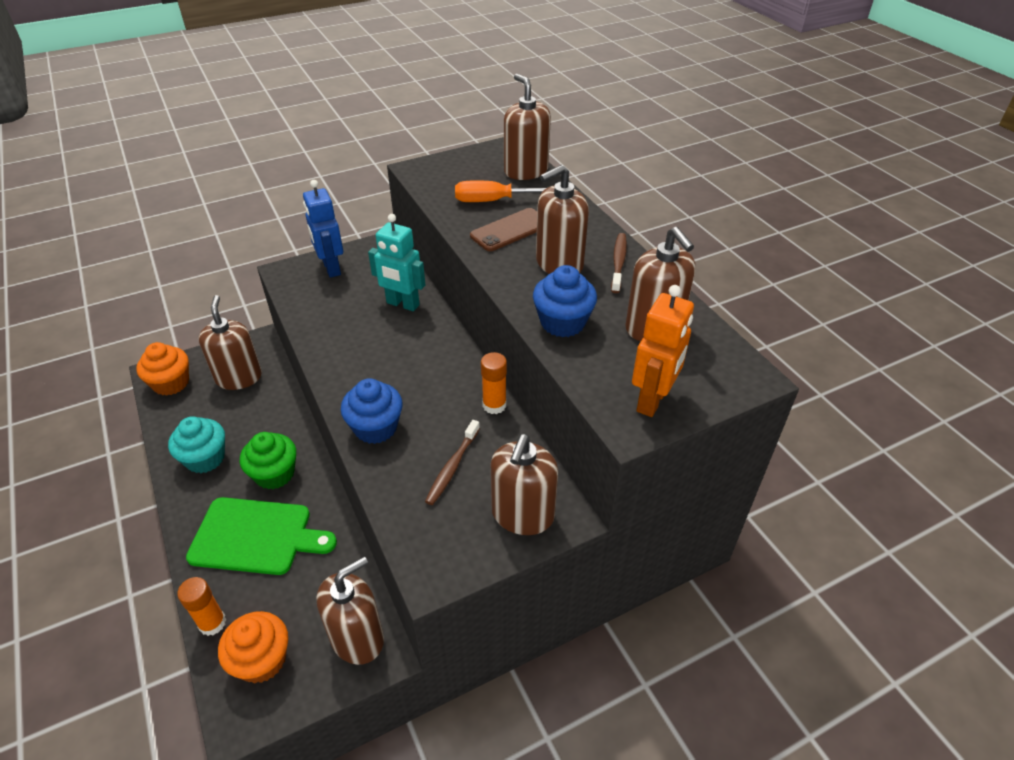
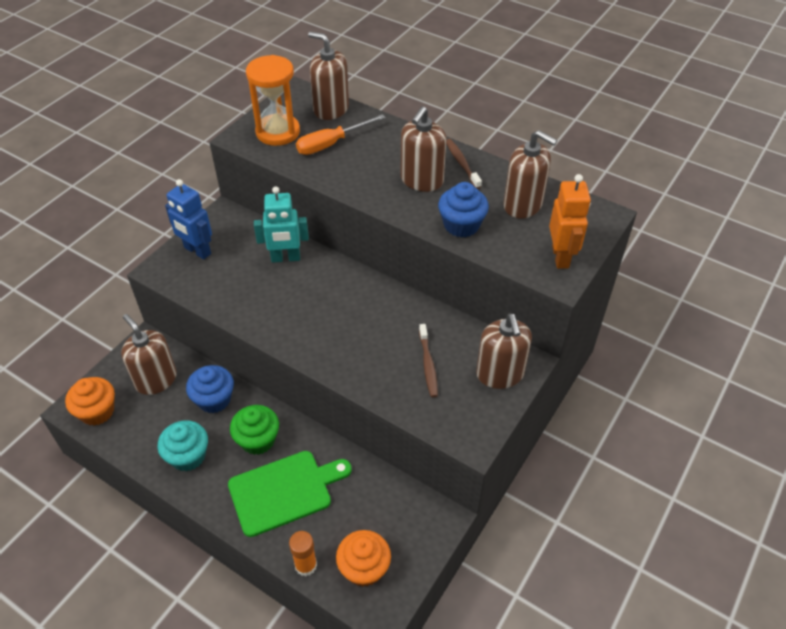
camera: 30 degrees left, 5 degrees up
brown soap dispenser [317,557,384,665] -> none
blue cupcake [341,378,403,444] -> blue cupcake moved to [186,365,234,413]
brown phone [470,208,537,251] -> none
orange glue stick [481,352,507,414] -> none
none -> orange hourglass [246,55,300,146]

